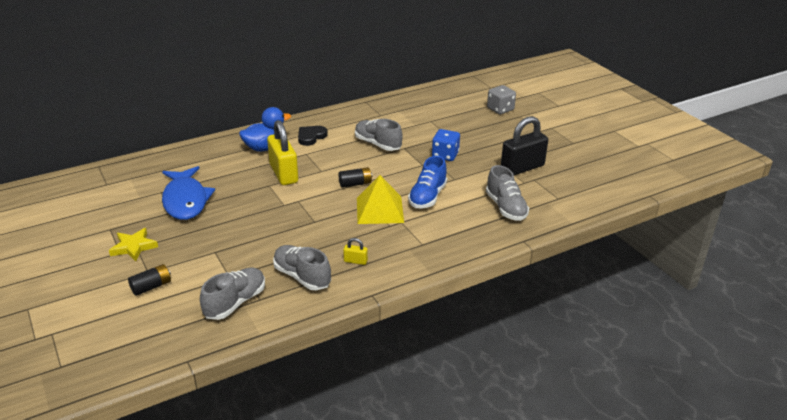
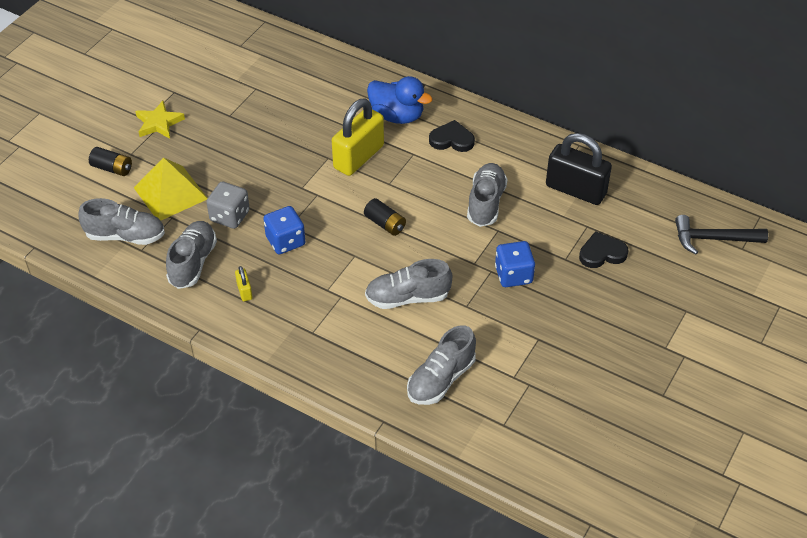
camera: 60 degrees right, 15 degrees up
blue fish [162,166,215,220] -> none
yellow pyramid [357,175,404,224] -> yellow pyramid moved to [134,157,207,221]
blue shoe [408,156,447,208] -> grey shoe [365,259,452,309]
grey dice [487,85,516,114] -> grey dice moved to [206,182,250,229]
black padlock [501,116,548,175] -> black padlock moved to [546,133,612,205]
none -> blue dice [263,206,305,254]
none -> black heart [579,231,629,268]
none -> black hammer [675,215,768,254]

